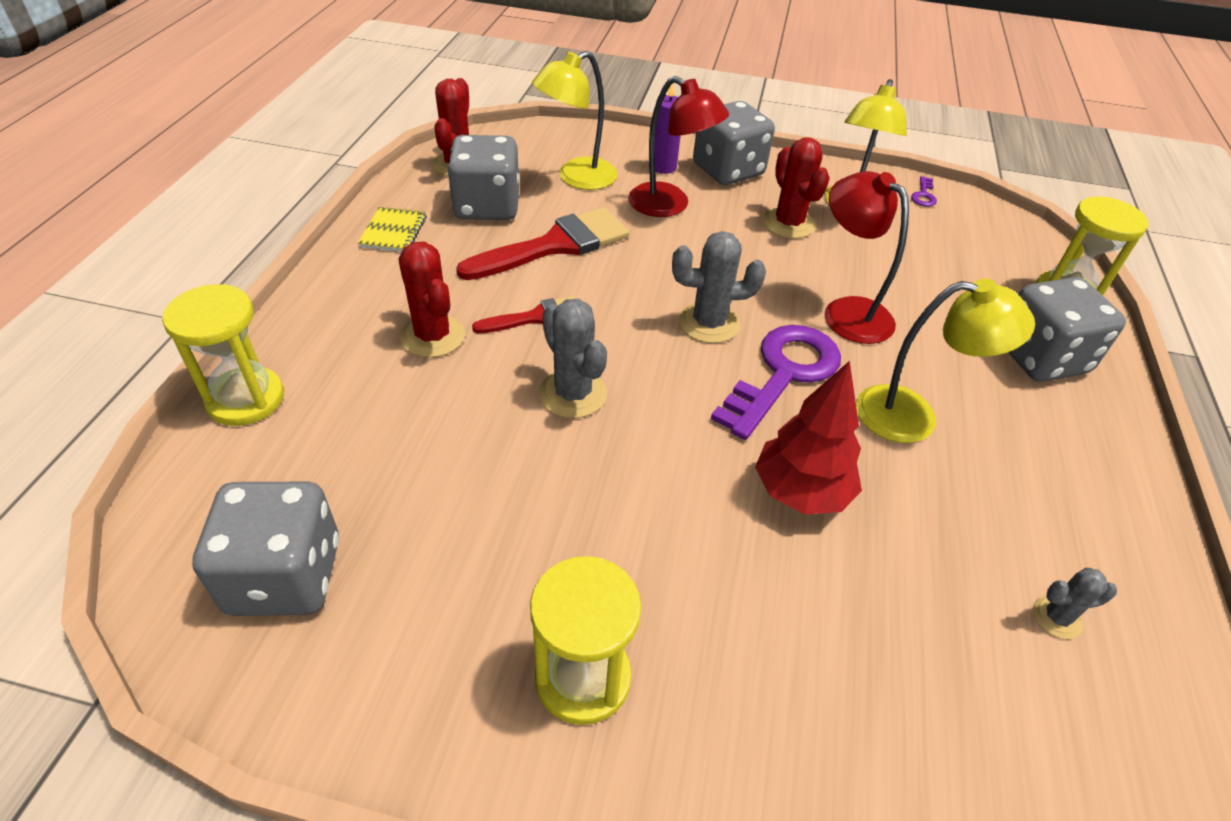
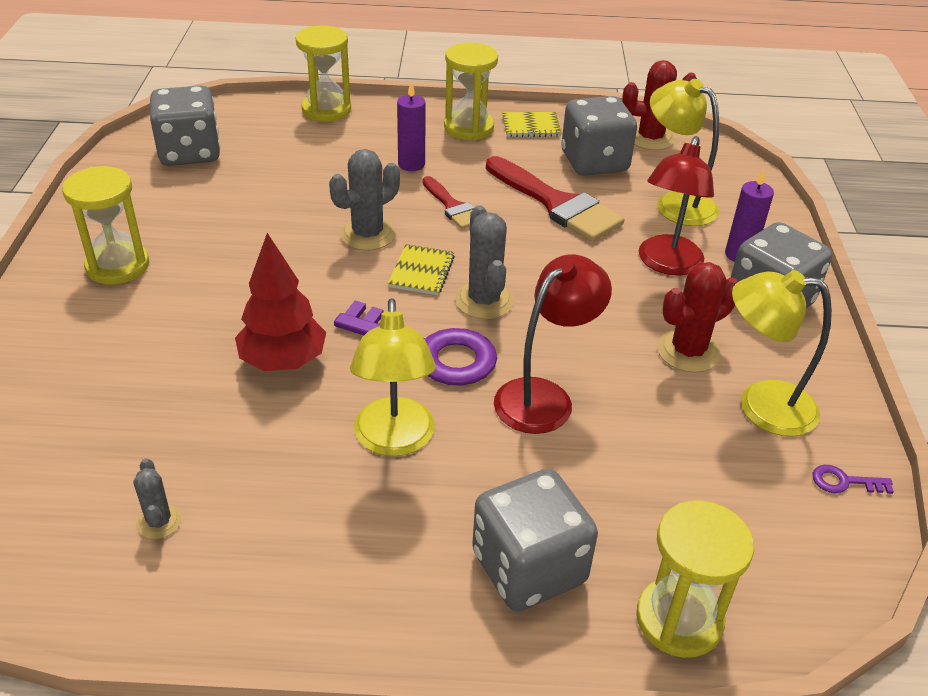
camera: 80 degrees right, 5 degrees down
red cactus [398,242,465,358] -> purple candle [397,82,426,171]
none -> yellow notebook [388,244,455,295]
none -> yellow hourglass [444,42,498,140]

